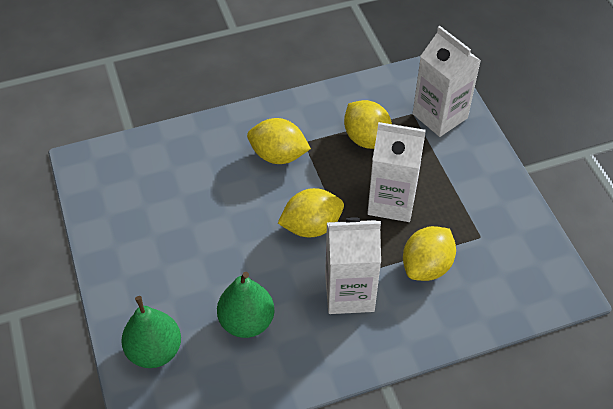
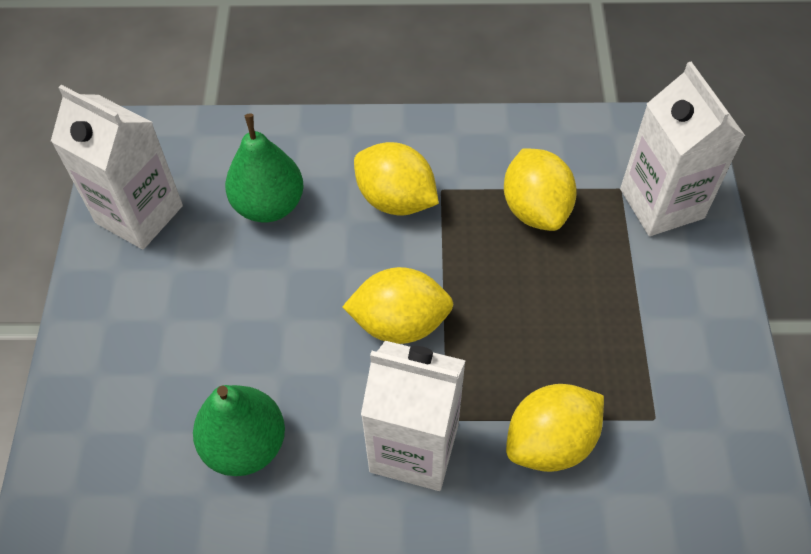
camera: 20 degrees right, 5 degrees up
green pear [121,296,181,368] -> green pear moved to [225,114,304,223]
white carton [367,122,426,222] -> white carton moved to [51,85,183,249]

